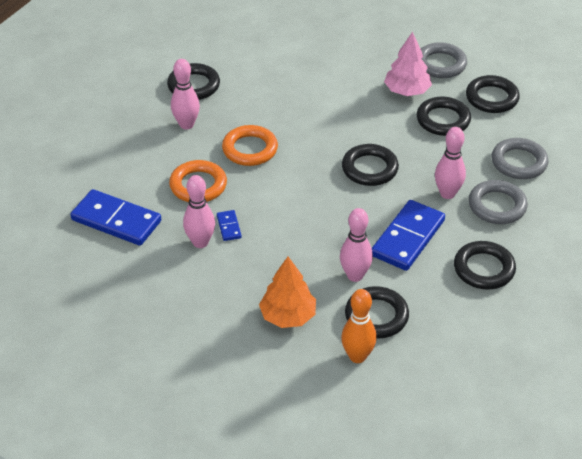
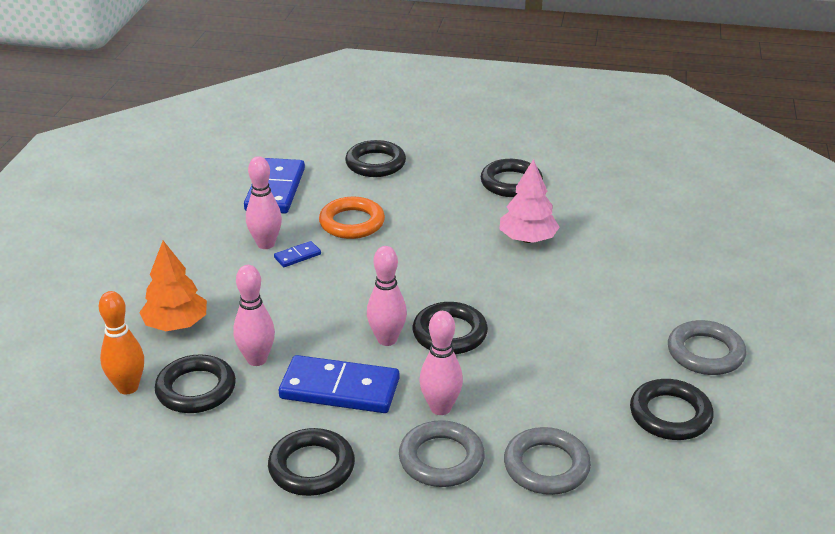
camera: 70 degrees right, 10 degrees down
pink bowling pin [171,59,200,130] -> pink bowling pin moved to [367,246,407,346]
orange ring [222,125,278,166] -> none
pink tree [384,32,432,96] -> pink tree moved to [500,159,560,243]
black ring [417,97,471,136] -> black ring moved to [345,140,406,177]

